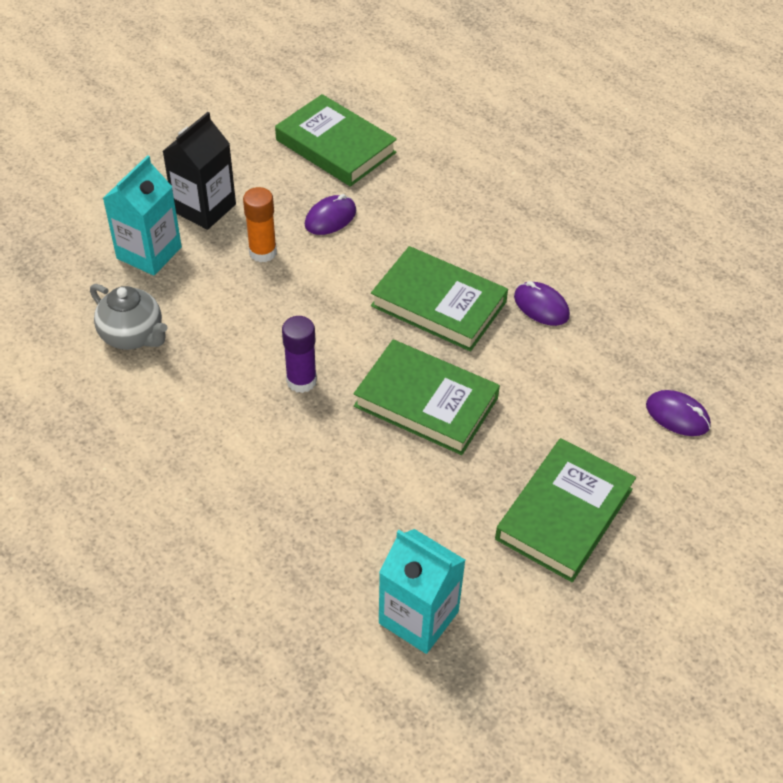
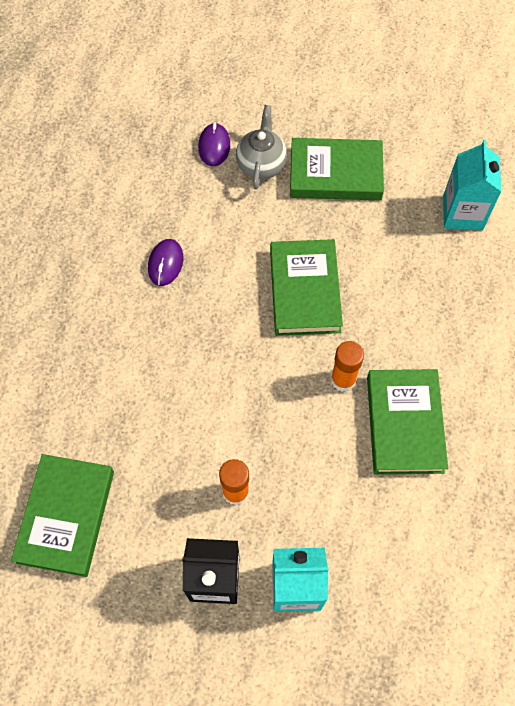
camera: 120 degrees left, 15 degrees up
grey teapot [90,284,168,350] -> grey teapot moved to [236,105,287,189]
purple glue stick [282,316,317,393] -> orange glue stick [331,341,364,392]
purple mouse [305,194,356,235] -> none
green book [371,246,508,351] -> green book moved to [367,369,448,475]

